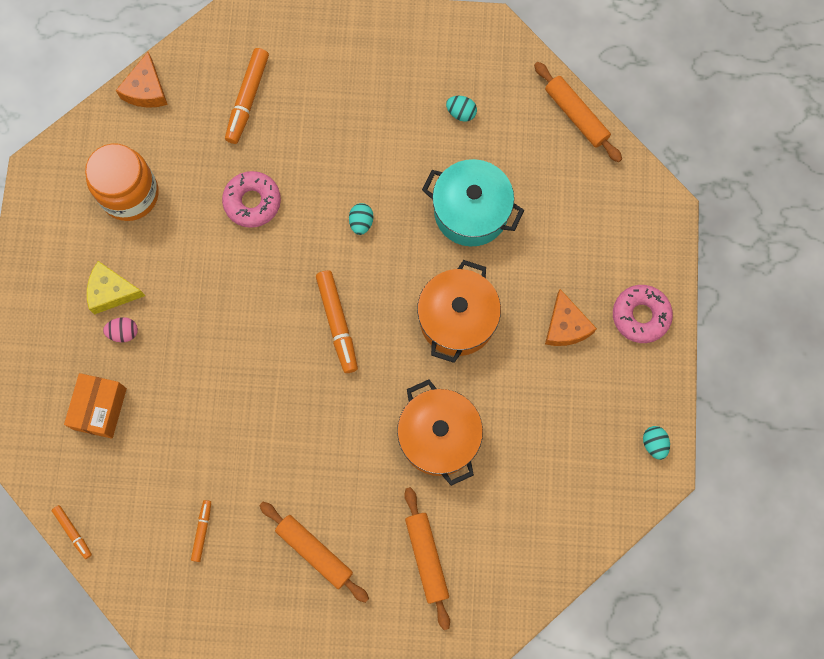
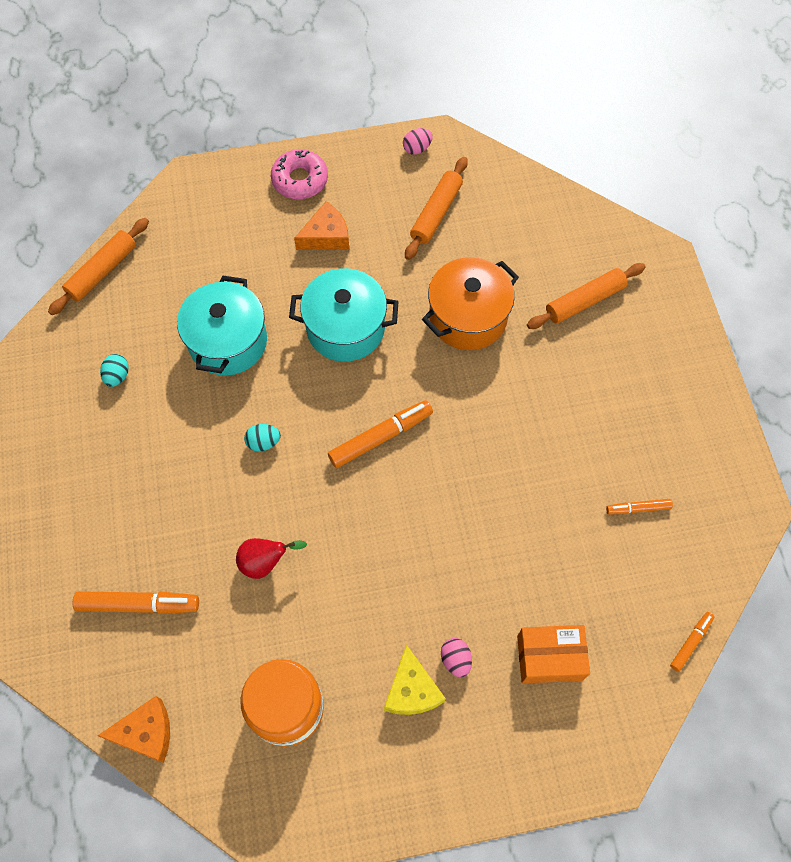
camera: 105 degrees left, 10 degrees down
pink donut [222,171,281,228] -> red pear [236,538,307,579]
orange rolling pin [259,502,369,603] -> orange rolling pin moved to [405,157,468,260]
orange pot [417,260,501,363] -> turquoise pot [289,268,398,362]
turquoise egg [643,426,670,460] -> pink egg [403,128,433,155]

